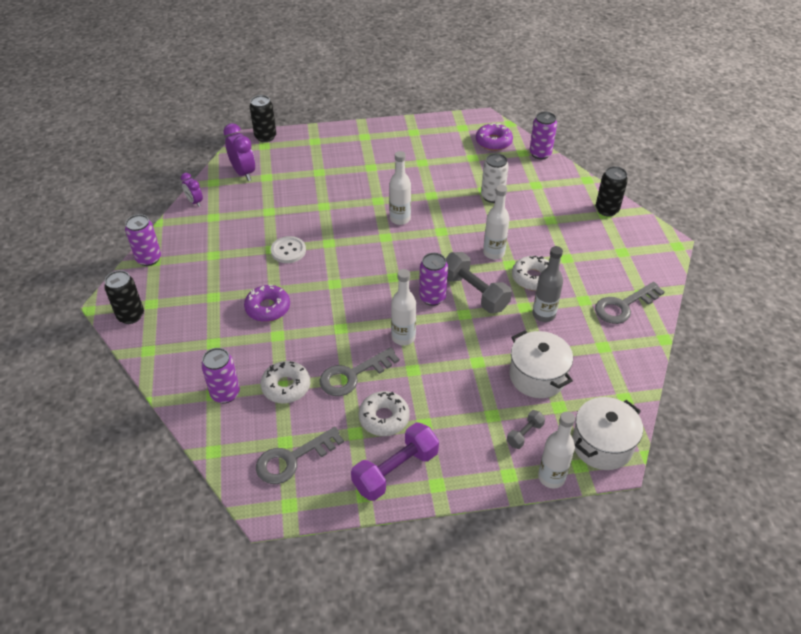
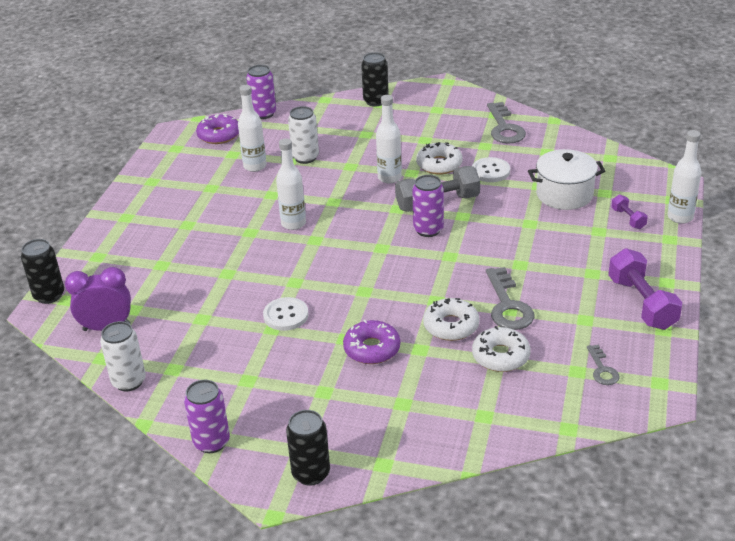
camera: 65 degrees left, 10 degrees down
purple clock [181,173,203,207] -> white can [100,321,146,392]
purple can [201,348,240,404] -> none
grey key [256,427,344,484] -> grey key [587,345,620,385], size x0.56
white donut [359,391,410,436] -> white donut moved to [423,298,480,341]
white bottle [391,269,416,346] -> white bottle moved to [238,85,267,172]
grey dumbbell [507,410,545,449] -> purple dumbbell [611,195,648,229]
grey bottle [533,246,563,322] -> white button [472,157,510,182]
white pot [572,397,643,470] -> none

